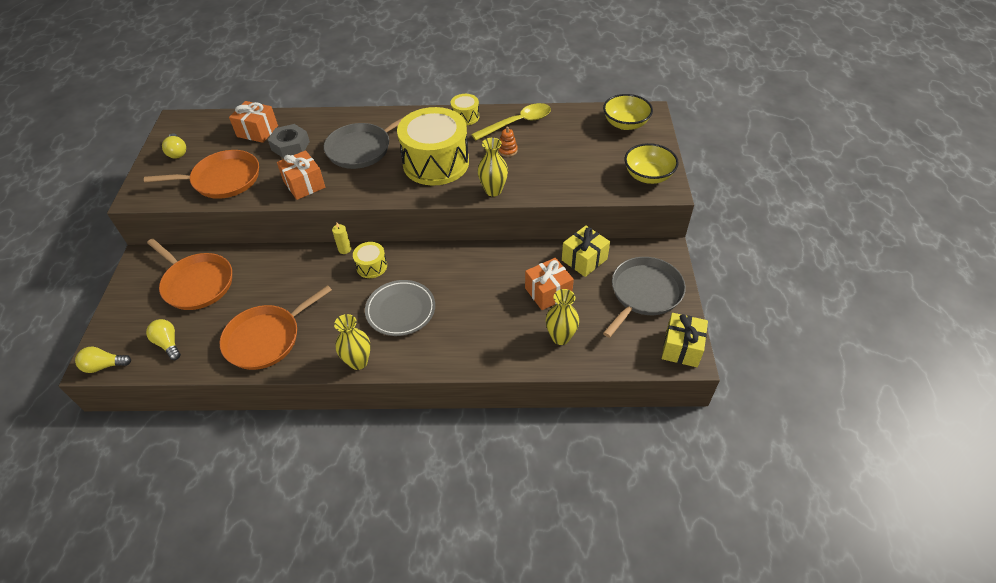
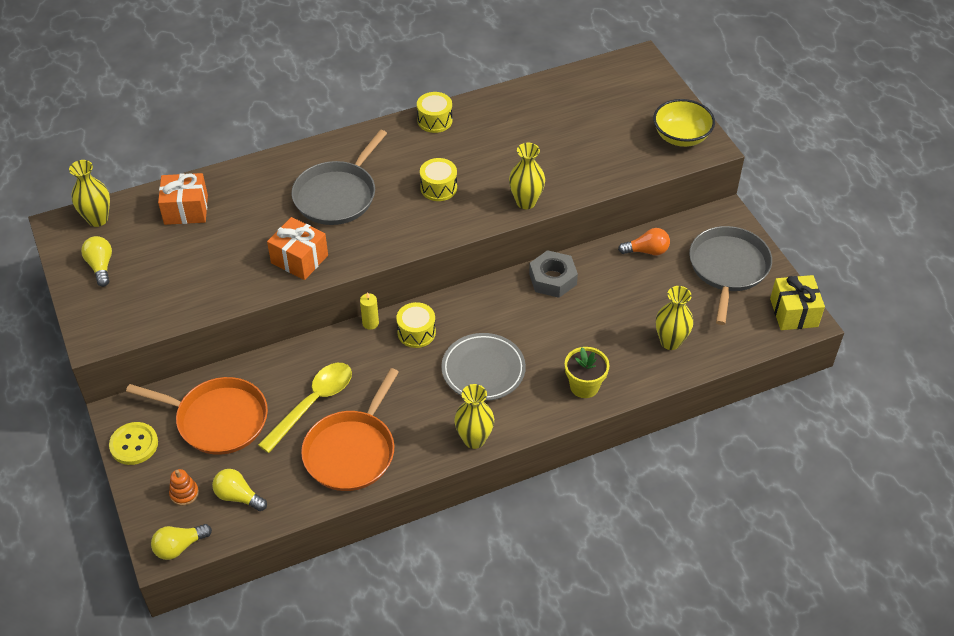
camera: 25 degrees left, 0 degrees up
orange pan [144,150,259,199] -> none
yellow light bulb [162,133,186,158] -> yellow light bulb turned 150 degrees counterclockwise [81,236,112,287]
grey nut [268,124,310,158] -> grey nut moved to [529,250,578,298]
yellow drum [397,107,469,186] -> yellow drum [420,158,457,201], size x0.45
yellow spoon [471,103,551,140] -> yellow spoon moved to [258,363,352,453]
orange stacking toy [498,126,518,157] -> orange stacking toy moved to [169,469,199,506]
orange gift [525,258,574,310] -> none
yellow gift [562,225,610,277] -> orange light bulb [618,228,670,255]
yellow bowl [603,94,653,130] -> none
none -> yellow vase [69,160,110,227]
none -> yellow button [109,422,158,465]
none -> yellow flower pot [565,347,609,398]

